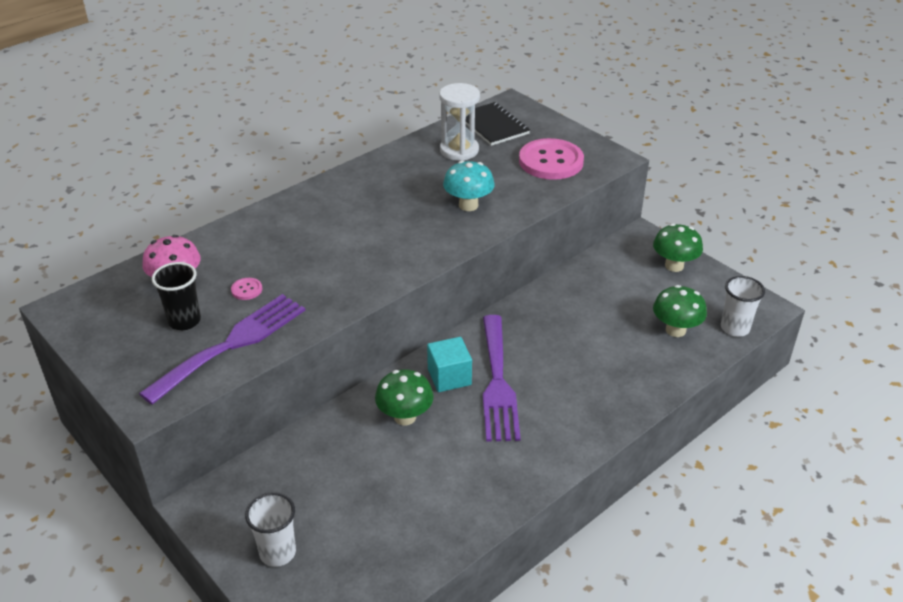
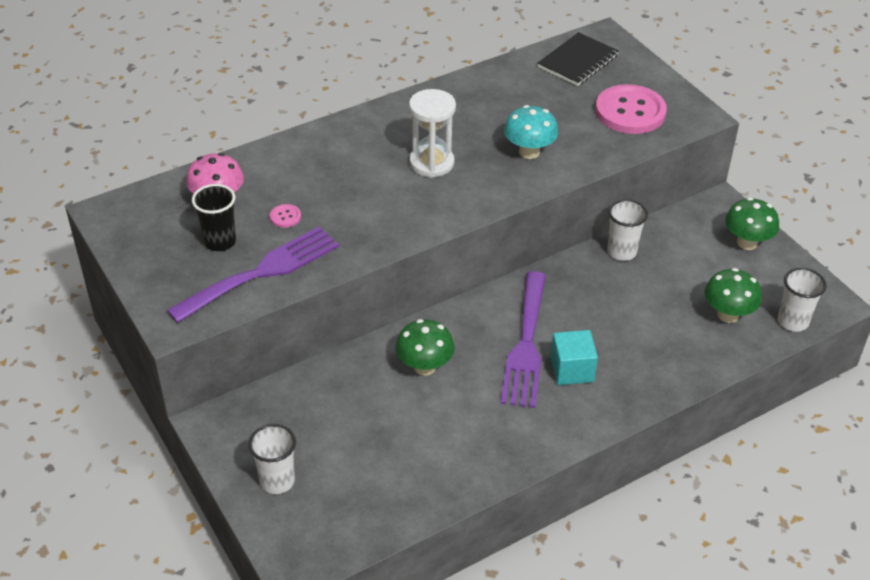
camera: 10 degrees right, 5 degrees up
turquoise cube [427,337,472,392] -> turquoise cube moved to [550,330,598,385]
white hourglass [439,83,480,161] -> white hourglass moved to [409,89,456,178]
black notebook [466,102,530,146] -> black notebook turned 60 degrees clockwise [537,32,619,86]
none -> white cup [607,199,648,261]

